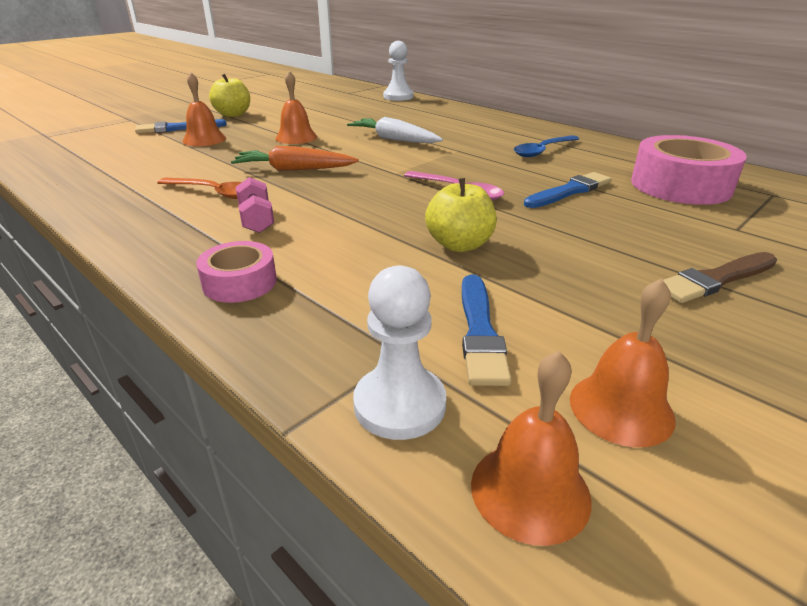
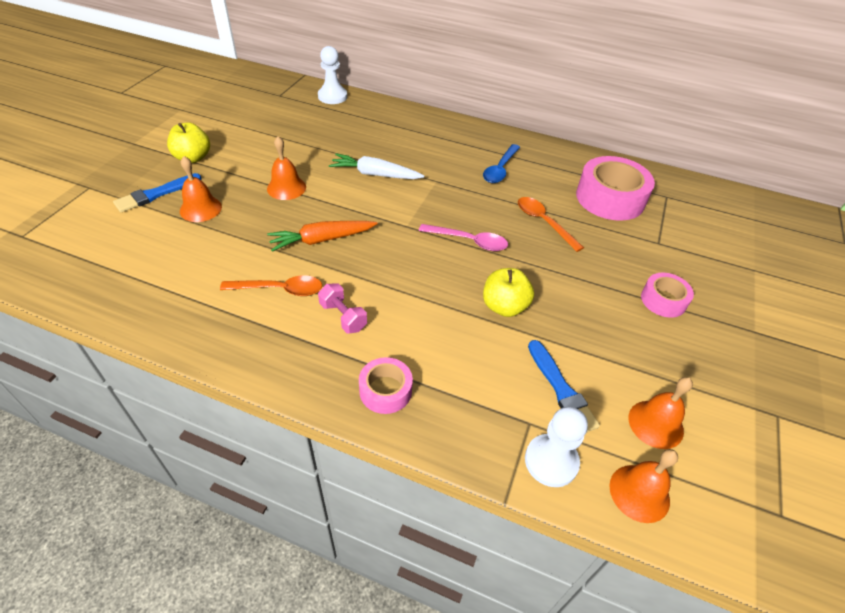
camera: 25 degrees left, 15 degrees up
blue brush [524,172,612,208] -> orange spoon [518,197,584,252]
brown brush [663,252,777,303] -> pink tape [641,273,694,318]

